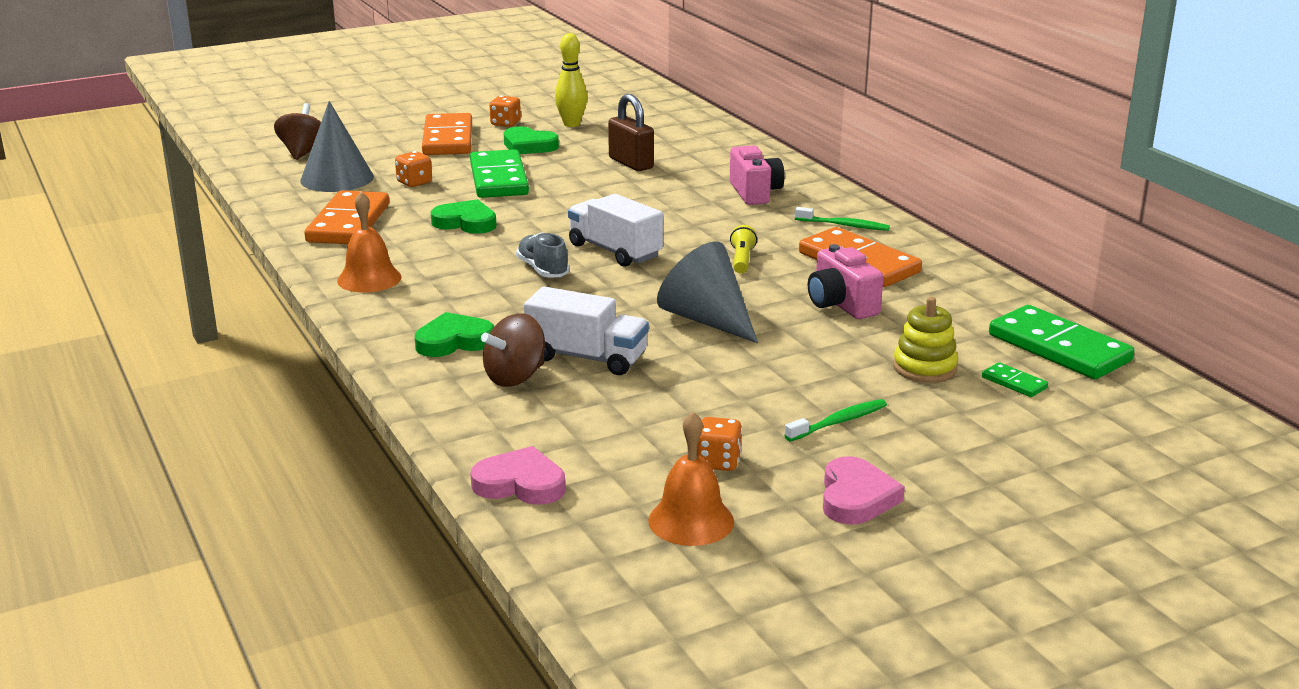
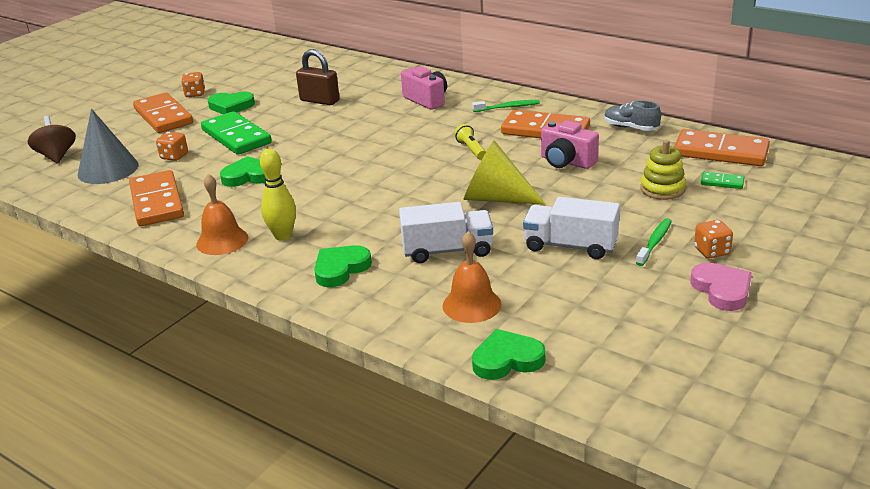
camera: 25 degrees left, 5 degrees up
pink heart [470,446,565,505] -> green heart [472,329,546,380]
brown spinning top [481,313,545,387] -> none
grey shoe [516,232,569,277] -> grey shoe moved to [604,100,661,131]
yellow bowling pin [555,33,588,127] -> yellow bowling pin moved to [260,149,296,241]
white truck [568,194,663,267] -> white truck moved to [523,197,620,259]
orange bell [648,411,734,546] -> orange bell moved to [442,231,501,323]
grey cone [657,241,758,343] -> yellow cone [464,140,546,205]
orange dice [697,417,742,471] -> orange dice moved to [694,220,733,259]
green domino [989,305,1134,379] -> orange domino [674,129,770,166]

